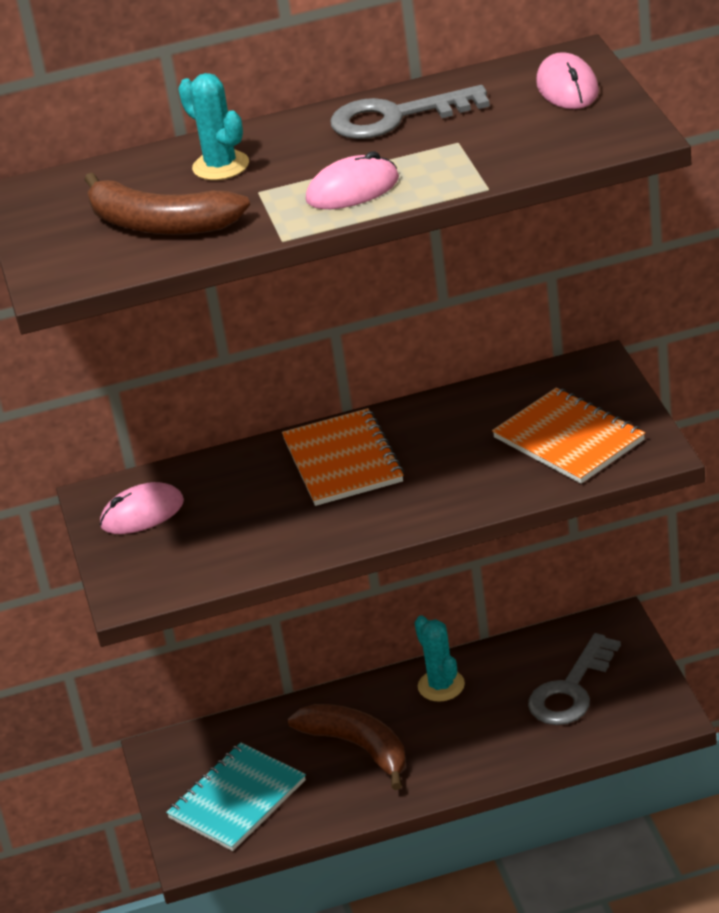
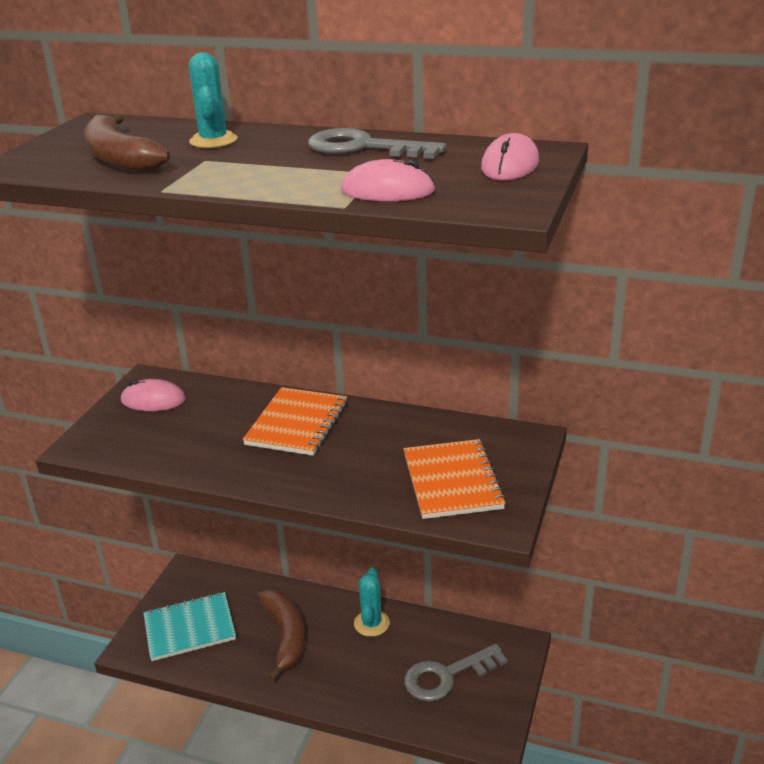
camera: 30 degrees right, 5 degrees down
pink mouse [306,151,399,209] -> pink mouse moved to [341,159,436,201]

